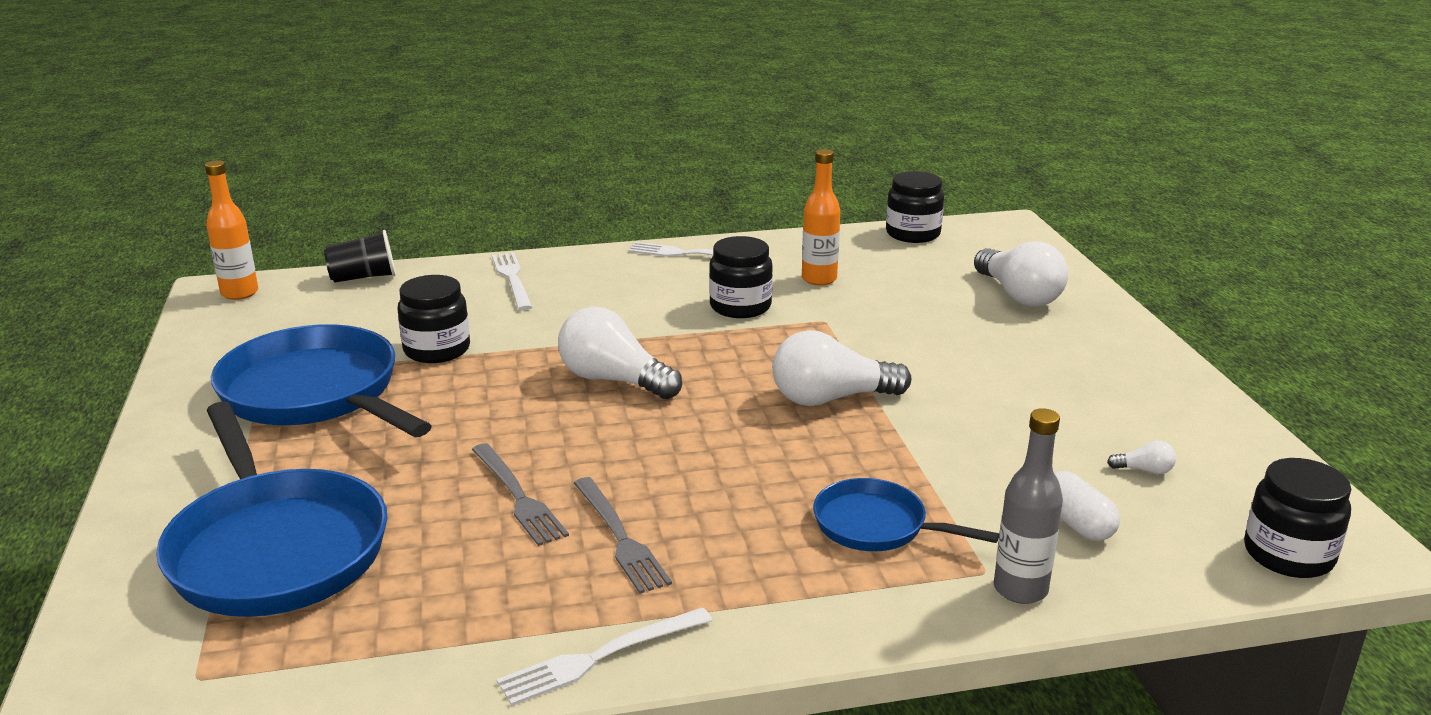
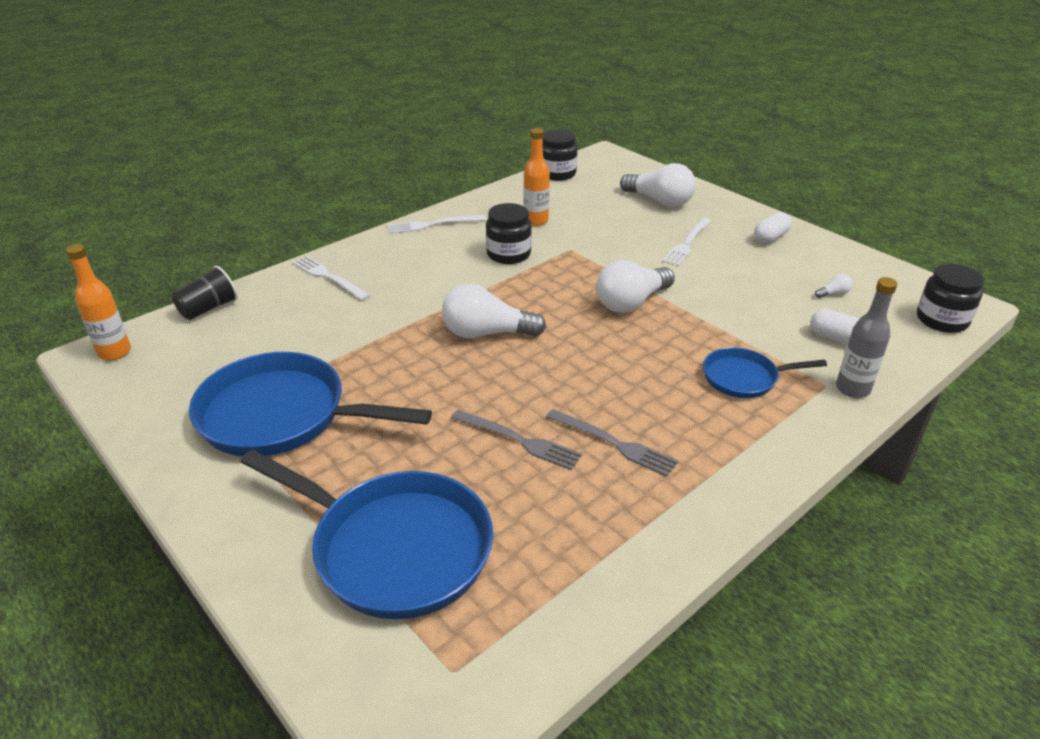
camera: 30 degrees left, 10 degrees up
black jar [398,275,470,363] -> none
white fork [497,607,713,706] -> white fork moved to [662,218,711,267]
none -> white capsule [754,212,792,244]

